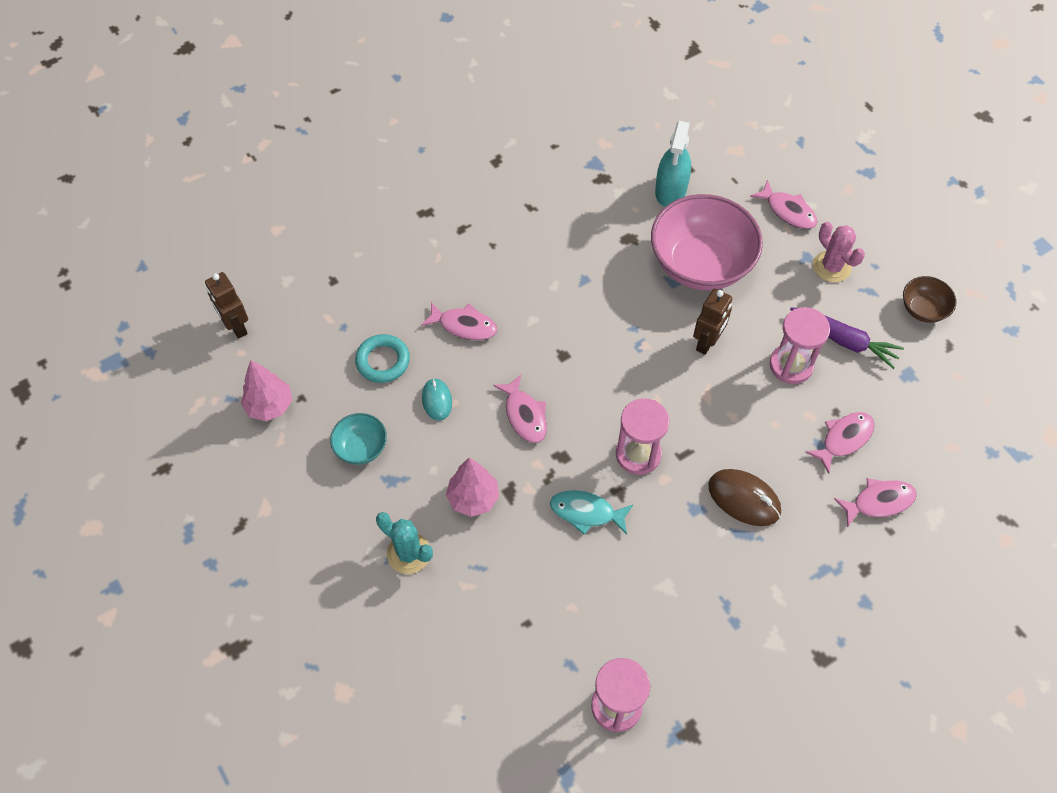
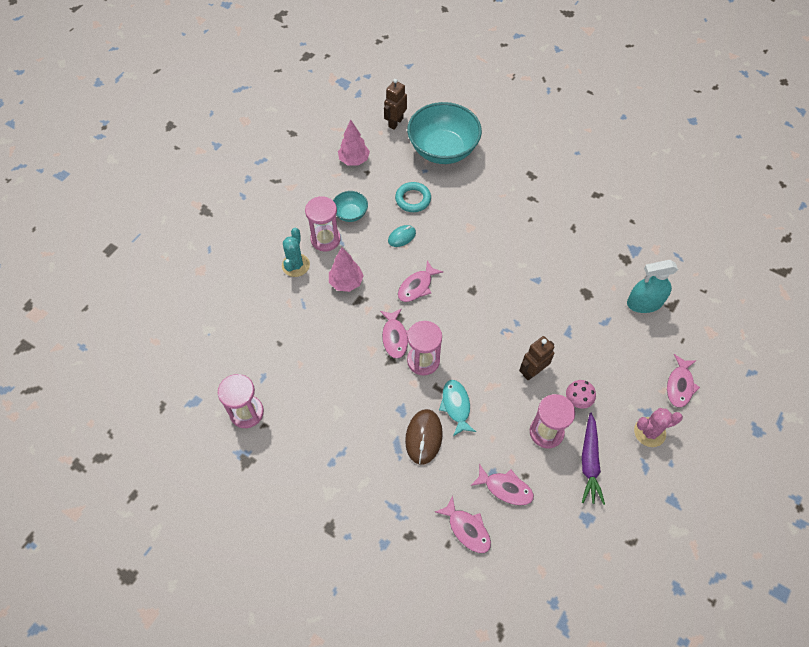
camera: 65 degrees right, 0 degrees up
pink fish [421,302,497,340] -> pink fish moved to [380,309,408,359]
turquoise fish [550,490,633,535] -> turquoise fish moved to [439,380,476,436]
pink bowl [651,194,763,290] -> none
brown robot [693,288,732,355] -> brown robot turned 135 degrees clockwise [519,336,554,380]
pink cactus [813,222,865,282] -> pink cactus turned 45 degrees clockwise [634,408,683,447]
brown bowl [903,276,957,323] -> none
none -> pink hourglass [305,196,341,251]
none -> turquoise bowl [407,102,482,164]
none -> pink mushroom [566,380,596,409]

